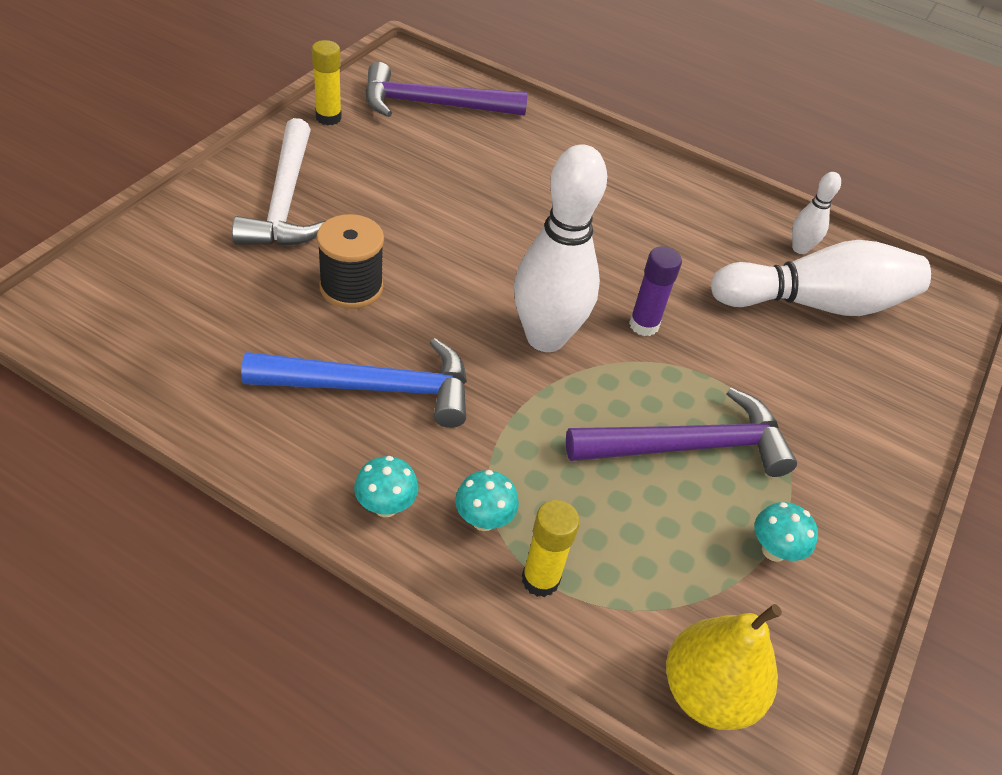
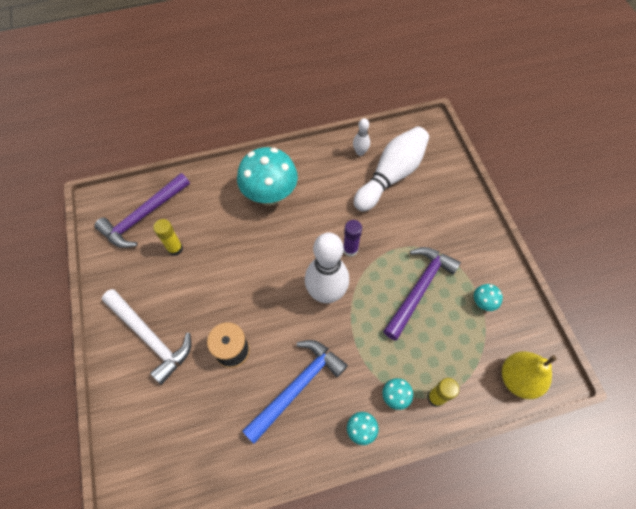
camera: 40 degrees left, 15 degrees up
yellow glue stick [312,40,342,125] -> yellow glue stick moved to [153,219,183,256]
none -> turquoise mushroom [237,147,298,206]

